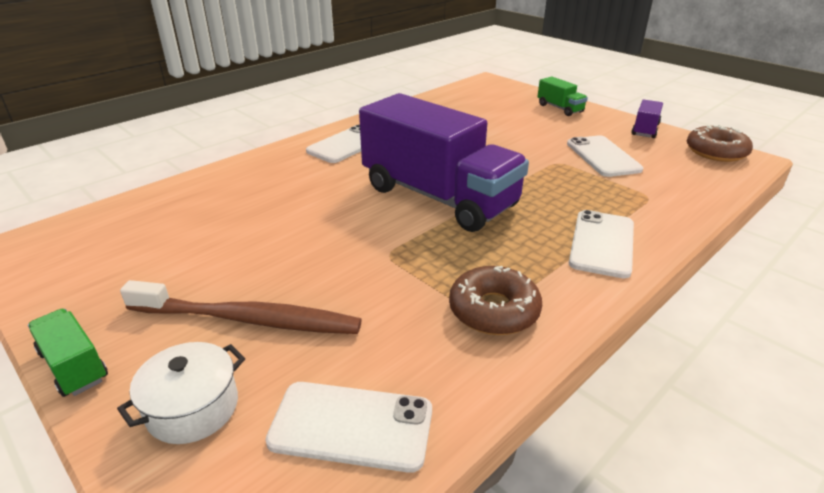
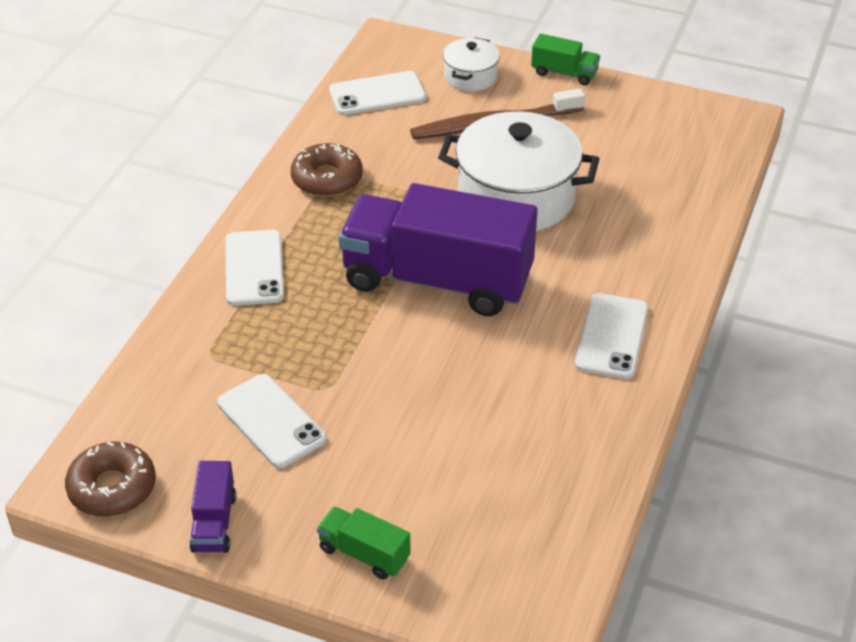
camera: 155 degrees right, 10 degrees up
none -> white pot [438,111,599,231]

